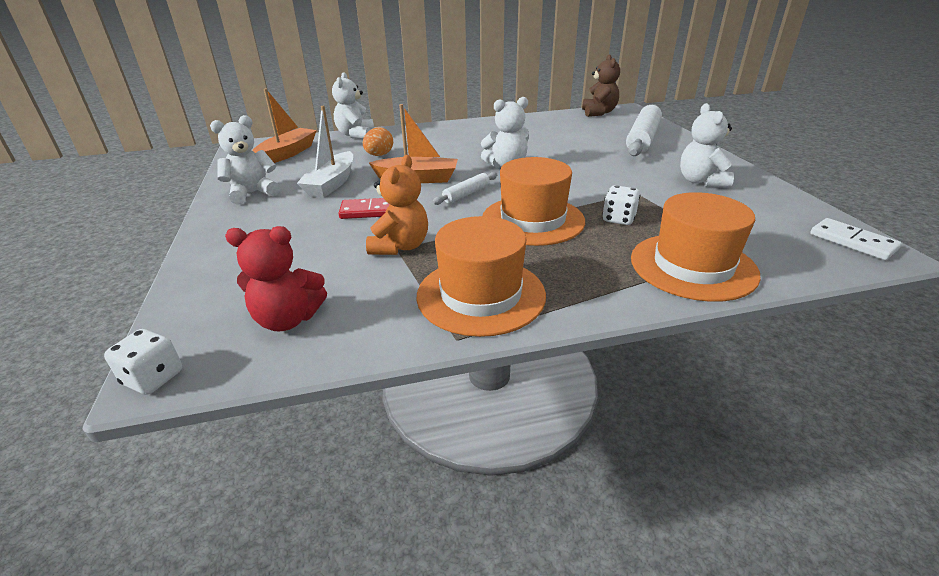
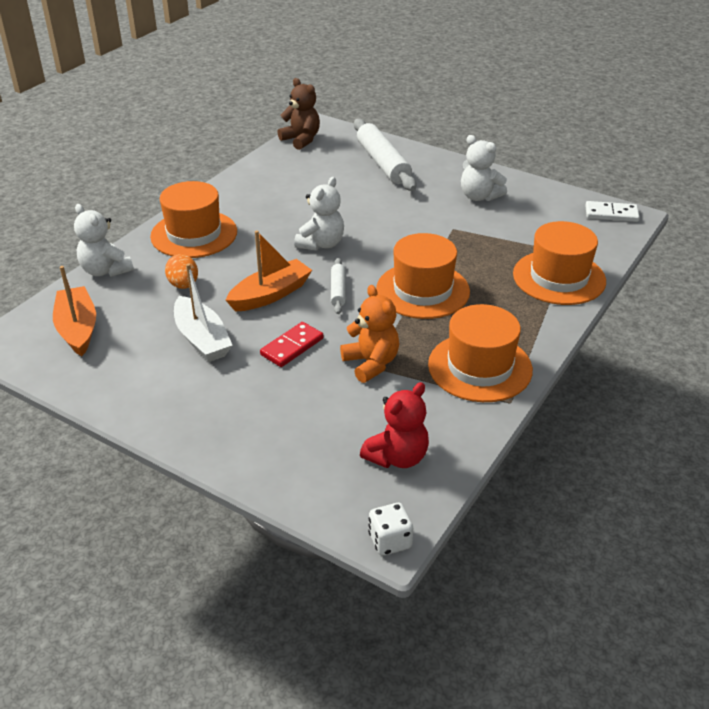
camera: 45 degrees left, 5 degrees up
white teddy bear [210,115,280,205] -> none
white dice [602,185,640,225] -> none
none -> orange hat [150,181,237,258]

